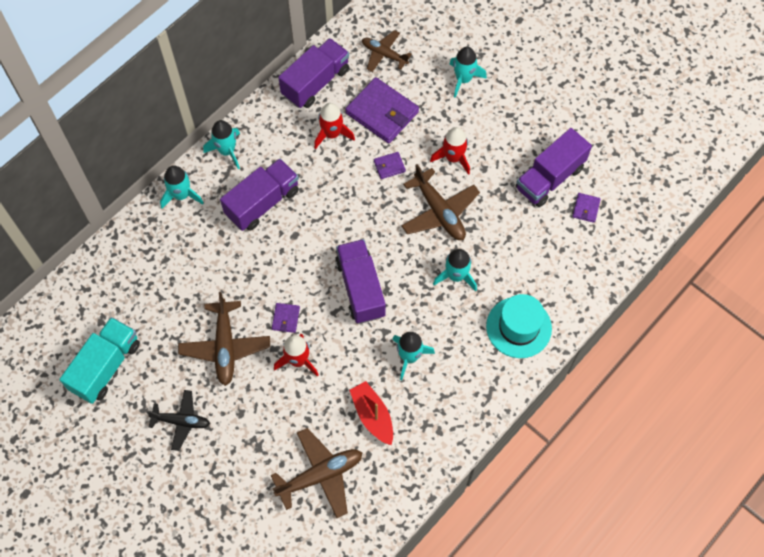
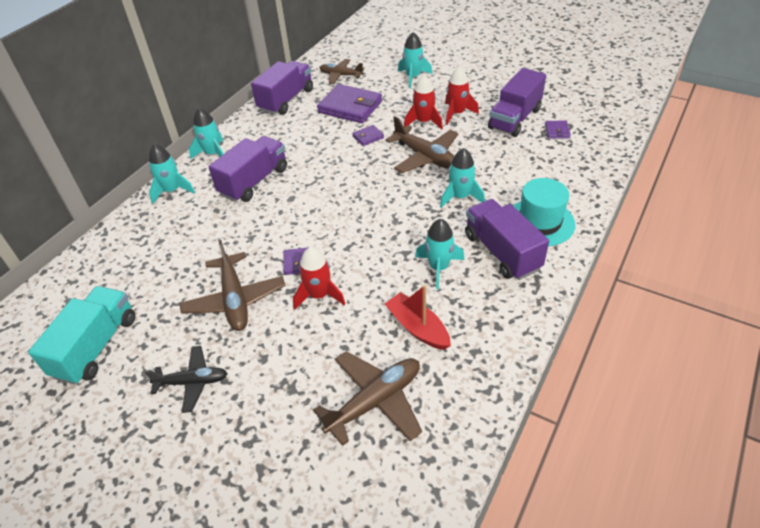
camera: 10 degrees left, 20 degrees down
red rocket [314,103,355,149] -> red rocket moved to [445,66,479,125]
purple truck [335,239,386,324] -> purple truck moved to [465,199,549,280]

